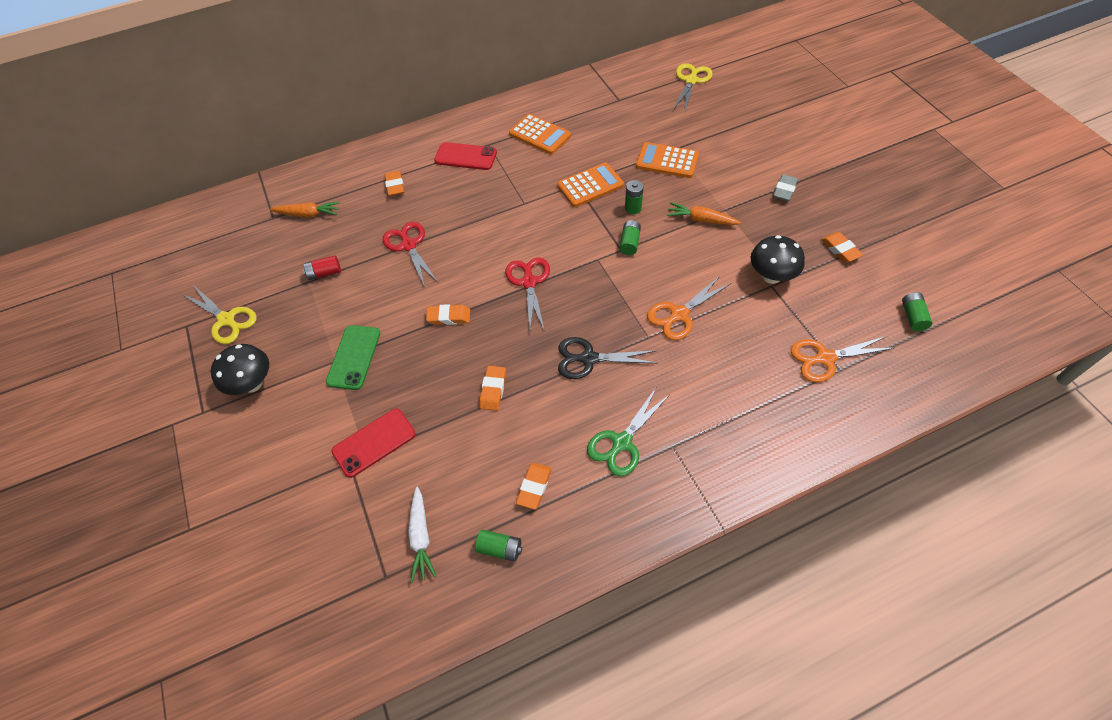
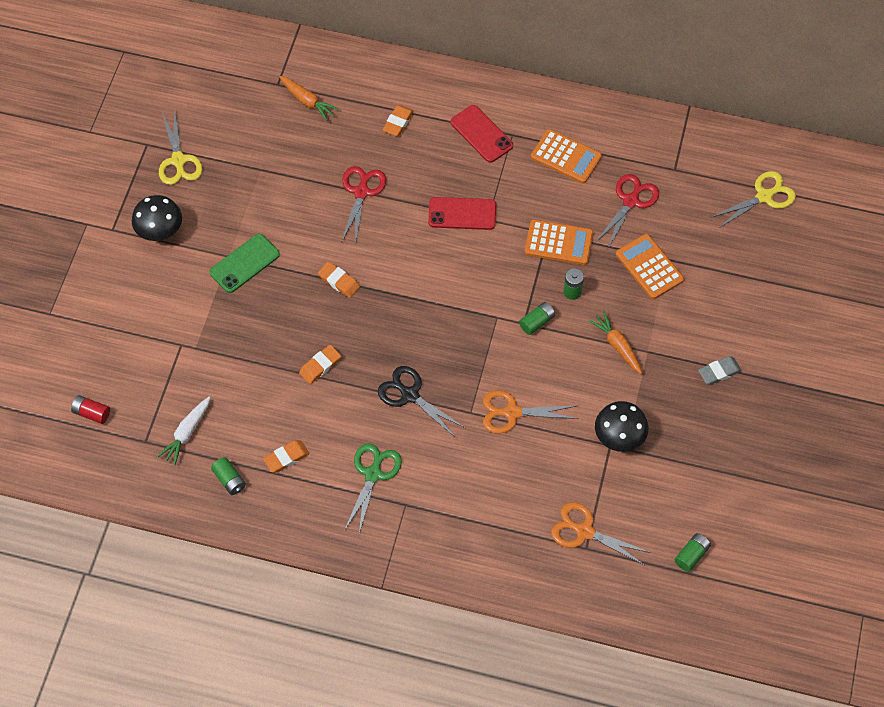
camera: 35 degrees right, 5 degrees up
red battery [303,255,341,280] -> red battery moved to [71,395,110,424]
red phone [331,409,416,478] -> red phone moved to [428,197,496,230]
red scissors [505,257,550,332] -> red scissors moved to [596,174,659,248]
orange calculator [509,114,571,154] -> orange calculator turned 45 degrees counterclockwise [531,129,602,184]
green scissors [587,386,670,476] -> green scissors turned 120 degrees clockwise [344,443,402,534]
orange eraser [821,232,863,262] -> none

